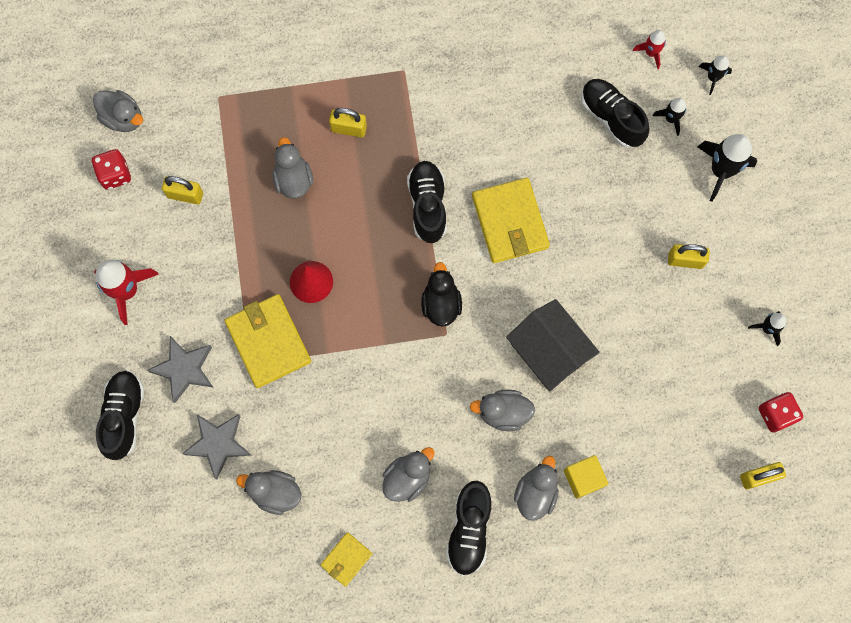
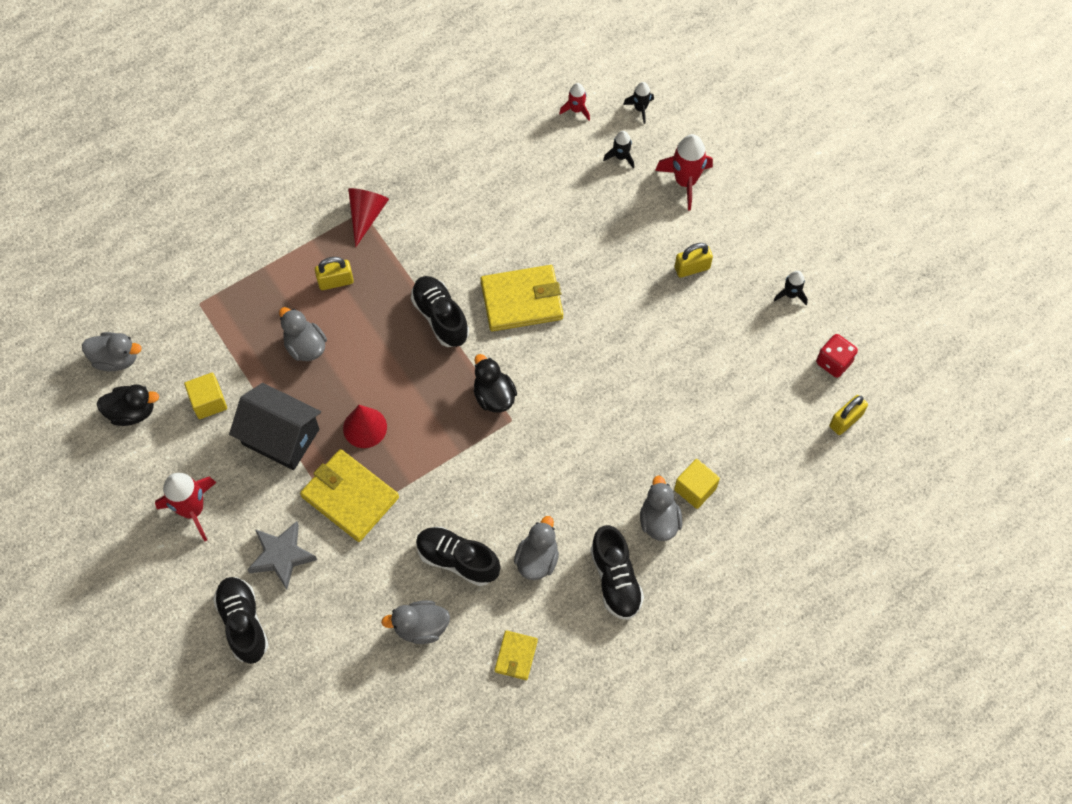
camera: 25 degrees left, 10 degrees down
red dice [92,149,131,190] -> black duck [97,384,159,426]
yellow padlock [162,176,203,204] -> yellow cube [184,372,227,419]
grey star [182,414,251,480] -> none
grey duck [470,390,535,431] -> none
yellow wallet [472,177,550,263] -> yellow wallet turned 60 degrees counterclockwise [480,265,563,331]
black house [506,299,600,391] -> black house moved to [229,383,321,470]
black shoe [581,79,650,148] -> black shoe moved to [416,527,501,586]
black rocket [698,134,757,202] -> red rocket [655,134,713,210]
none -> red cone [348,188,389,247]

